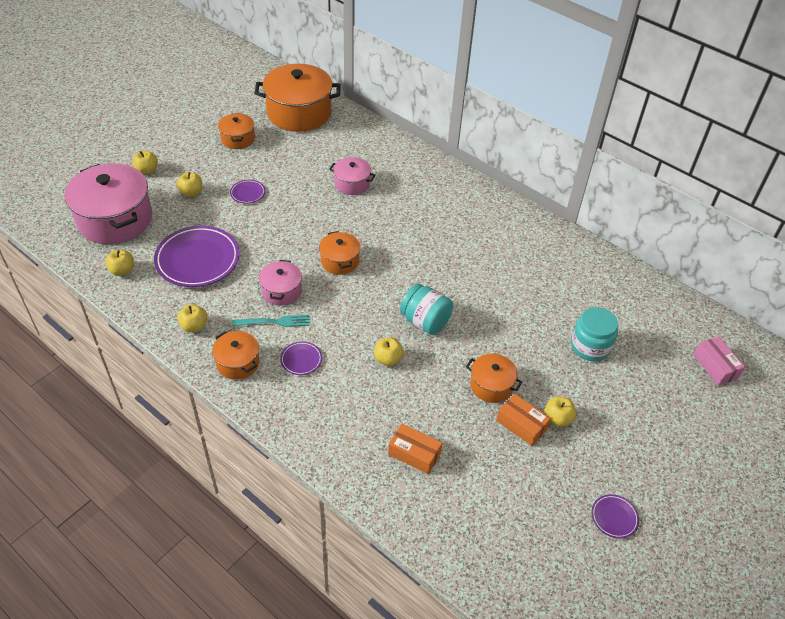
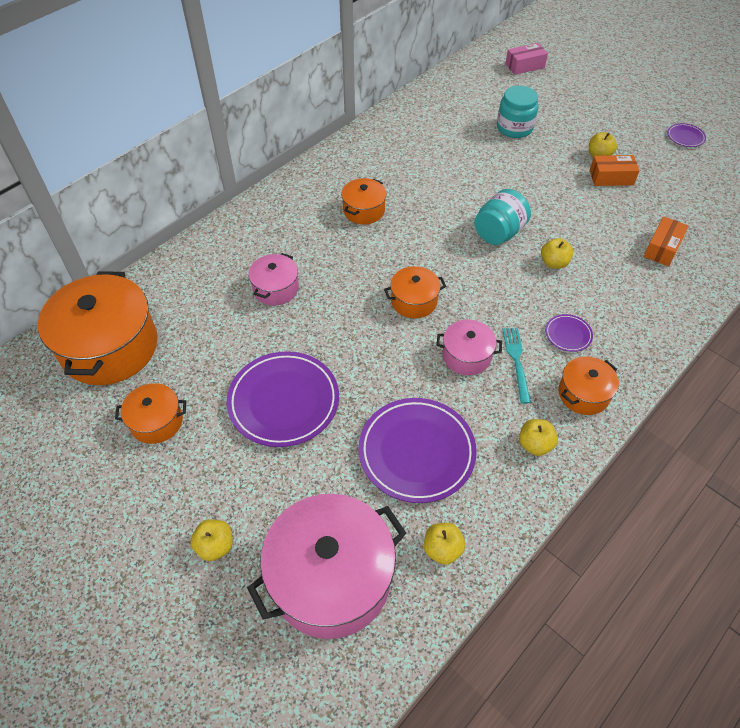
camera: 85 degrees left, 5 degrees up
yellow apple [177,172,202,197] -> none
purple plate [230,180,265,204] -> purple plate [227,351,339,447], size x2.21
orange pot [466,353,522,403] -> orange pot moved to [341,178,387,224]
orange box [496,393,551,446] -> orange box turned 45 degrees clockwise [590,155,640,186]

